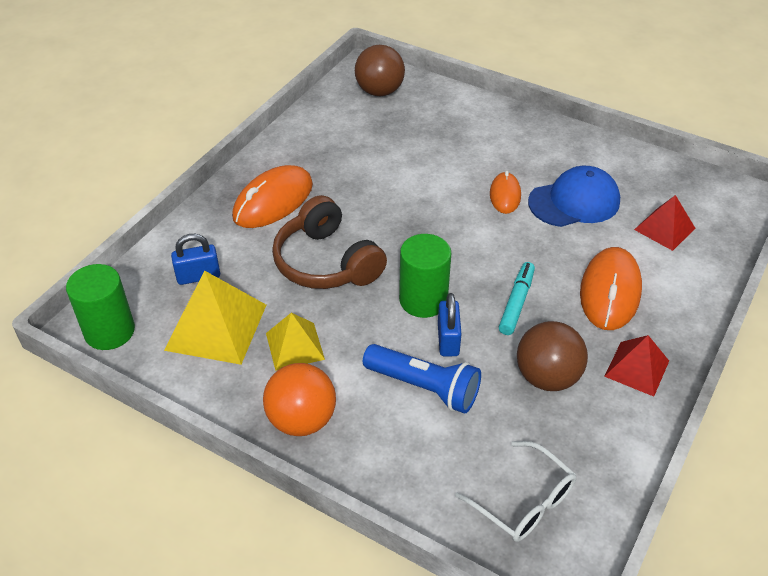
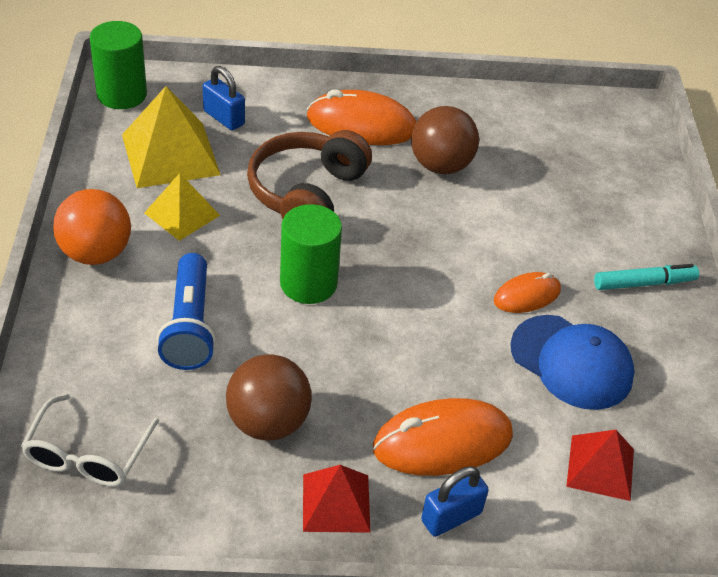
camera: 55 degrees right, 0 degrees up
brown ball [355,45,405,96] -> brown ball moved to [411,106,479,174]
blue padlock [438,293,461,356] -> blue padlock moved to [421,466,489,537]
turquoise marker [499,262,535,335] -> turquoise marker moved to [594,264,699,290]

